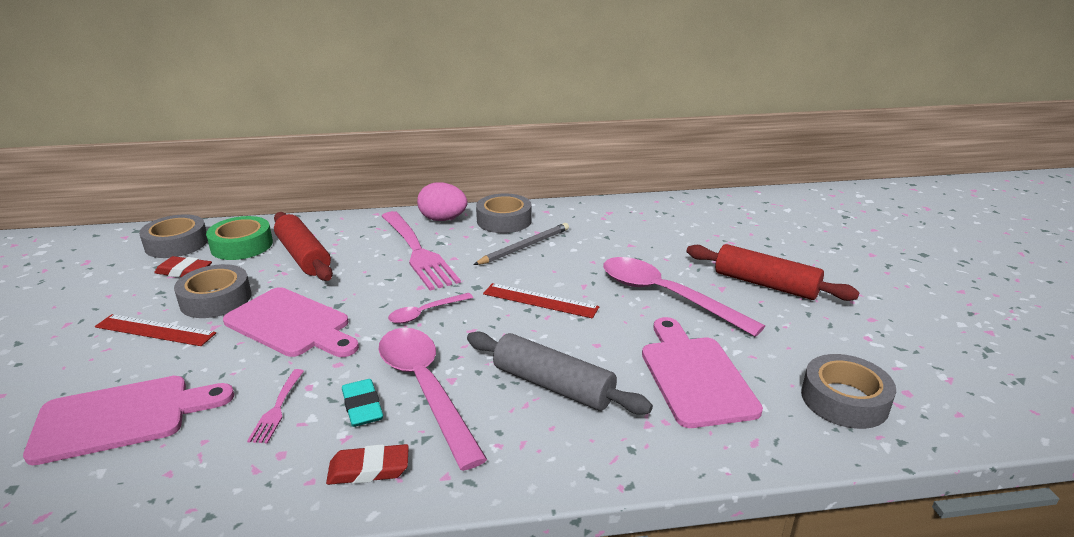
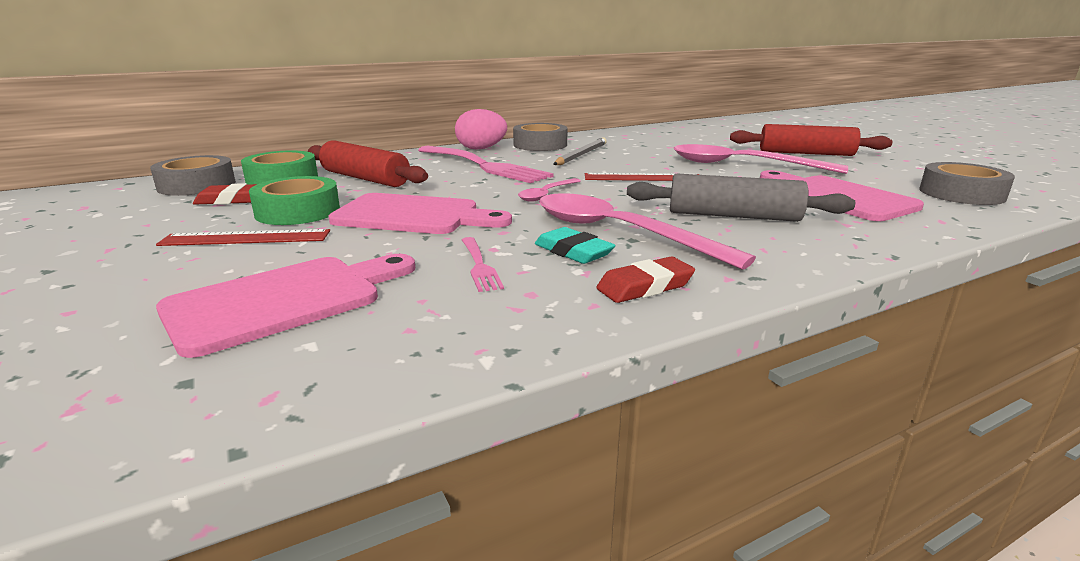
camera: 20 degrees left, 5 degrees down
grey tape [174,264,251,318] -> green tape [249,176,340,225]

